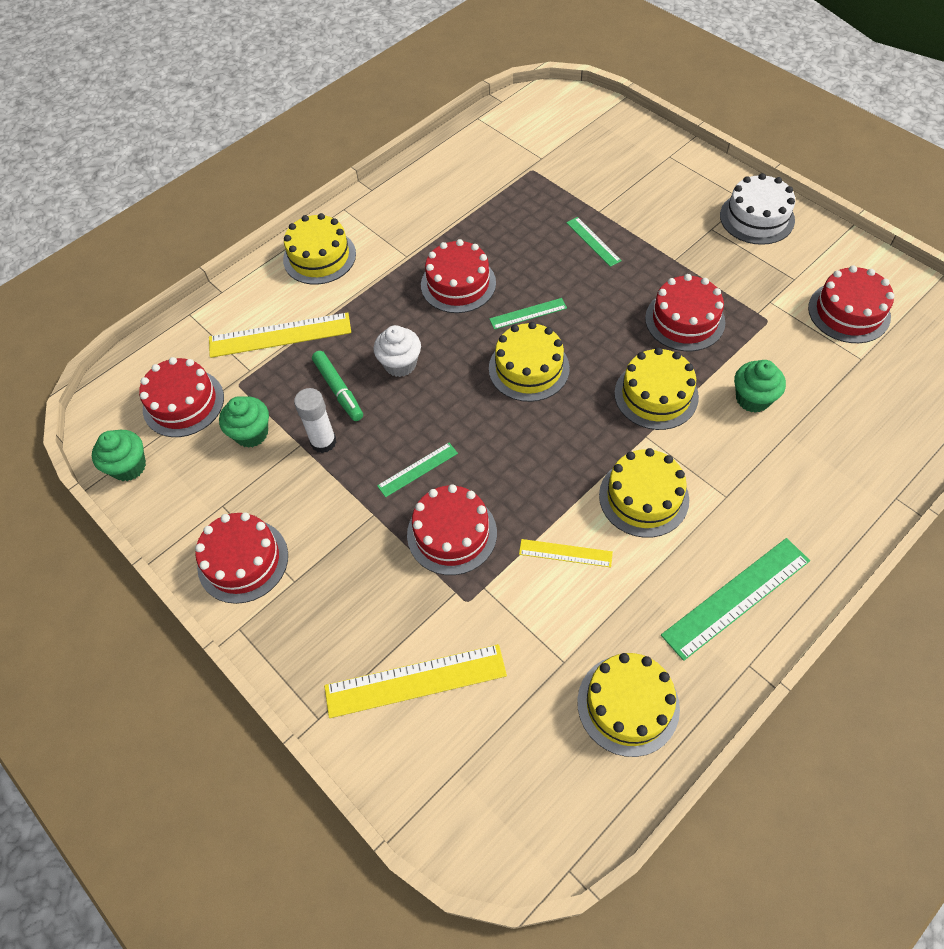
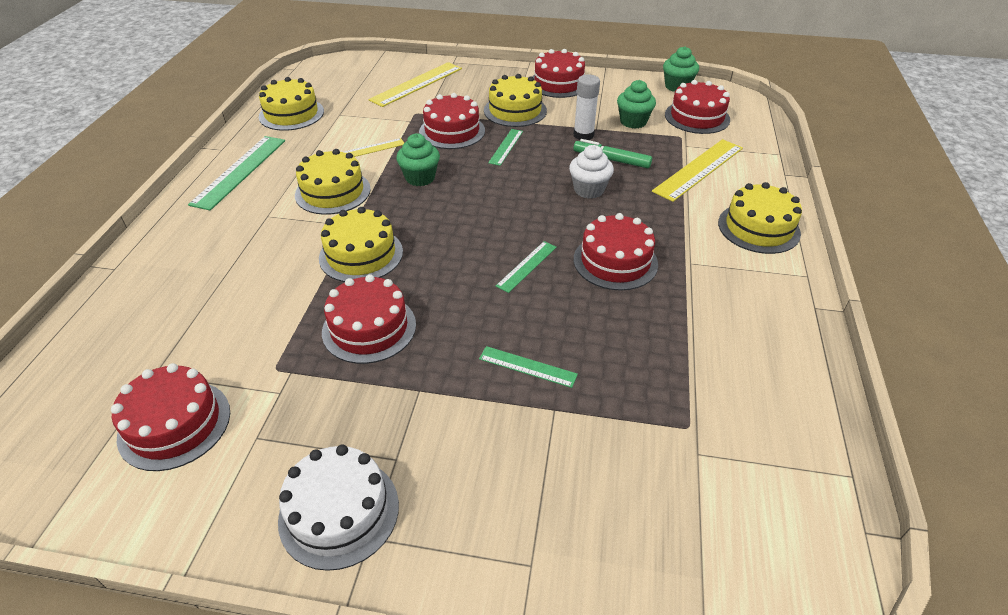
camera: 140 degrees right, 15 degrees down
yellow cake [489,322,570,402] -> yellow cake moved to [484,74,547,127]
green cupcake [734,360,786,413] -> green cupcake moved to [396,133,440,186]

